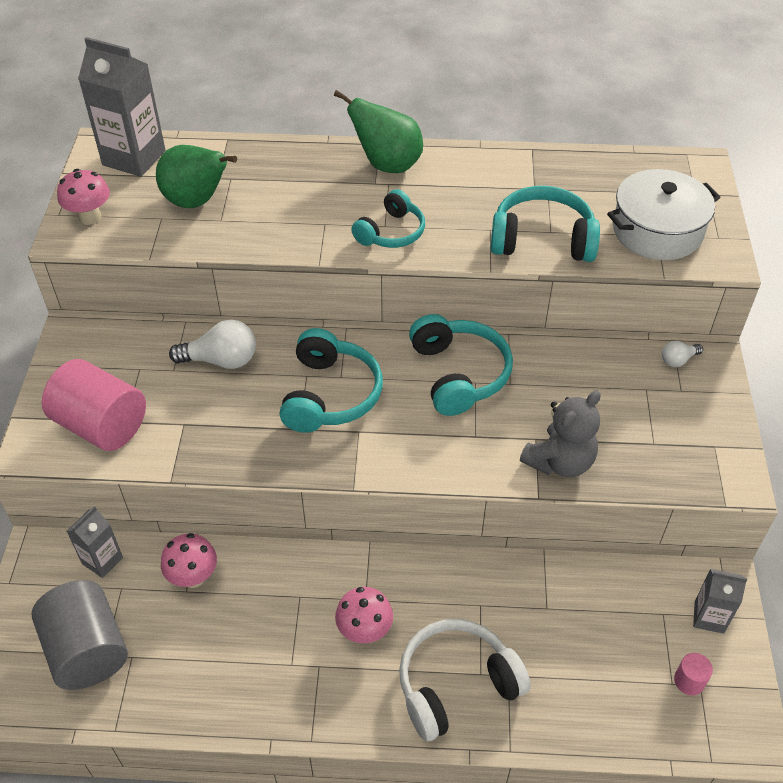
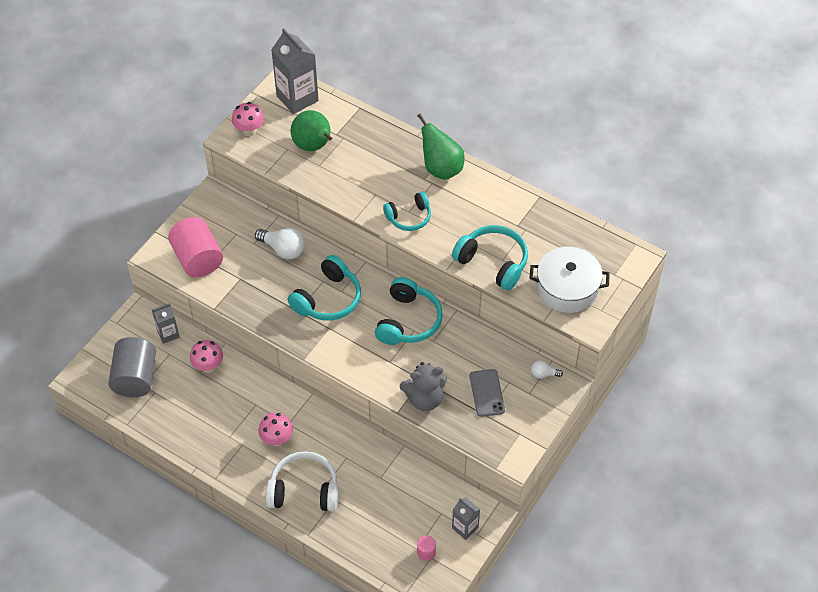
camera: 30 degrees right, 5 degrees up
none -> grey phone [470,369,505,417]

